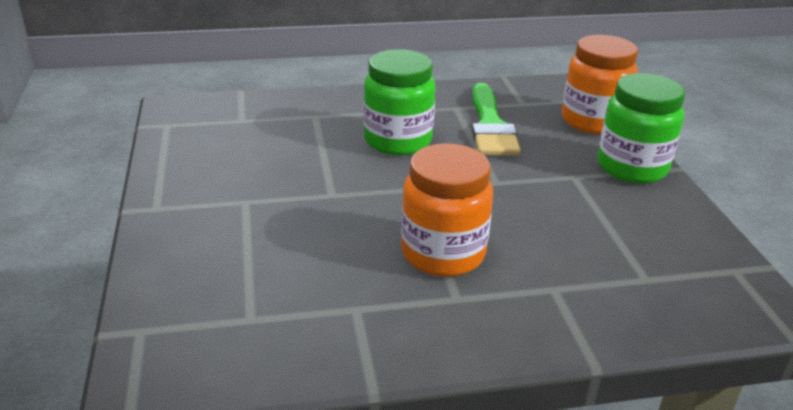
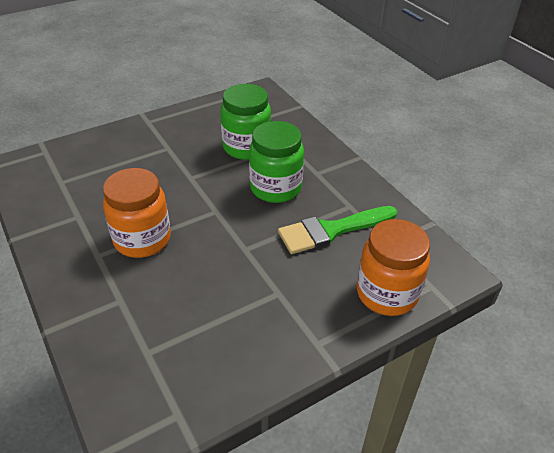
camera: 70 degrees right, 10 degrees up
green jar [597,73,685,184] -> green jar moved to [220,84,271,160]

